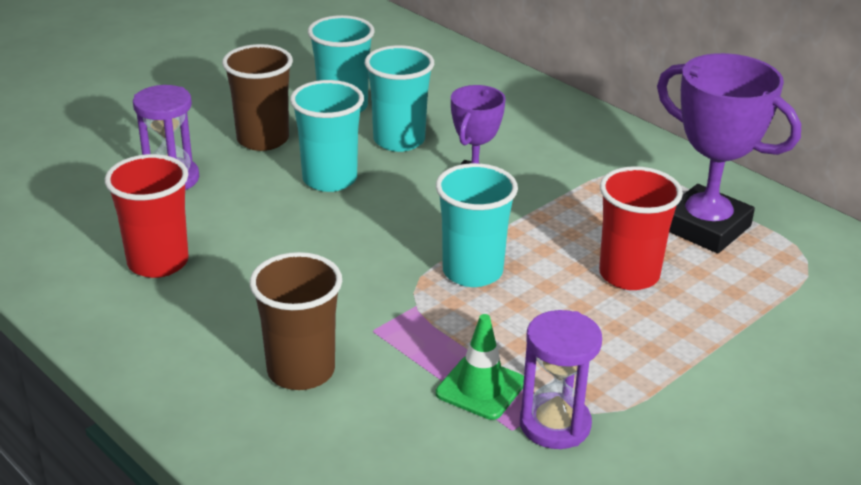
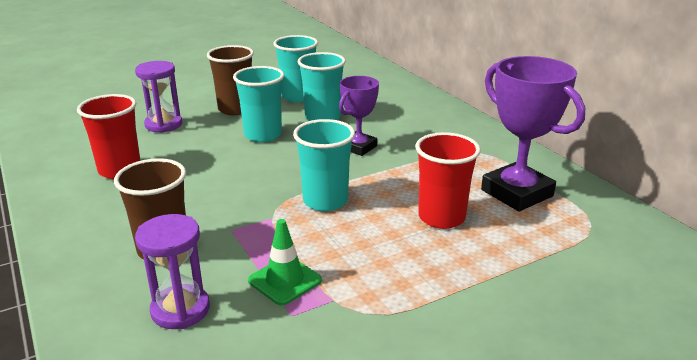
camera: 15 degrees right, 5 degrees down
purple hourglass [520,310,602,449] -> purple hourglass moved to [135,214,210,329]

